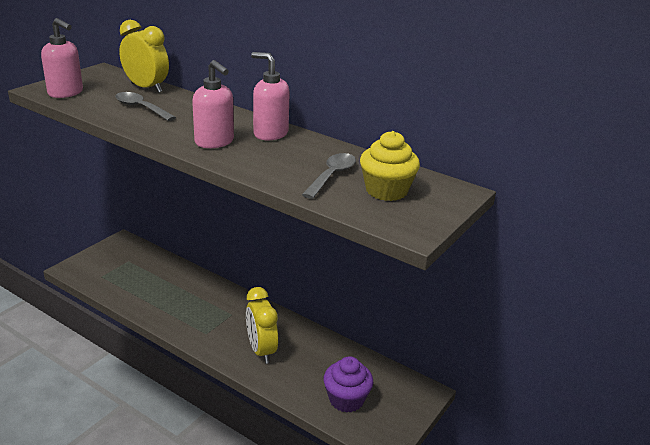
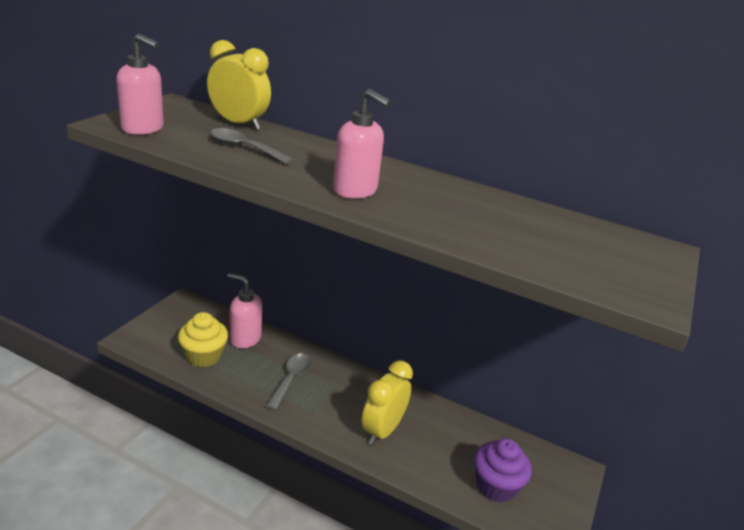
camera: 10 degrees left, 0 degrees up
yellow clock [246,287,278,364] -> yellow clock turned 60 degrees clockwise [361,360,413,445]
pink soap dispenser [251,52,290,140] -> pink soap dispenser moved to [227,273,262,349]
grey spoon [302,153,356,199] -> grey spoon moved to [266,353,311,410]
yellow cupcake [360,131,420,201] -> yellow cupcake moved to [178,312,228,367]

